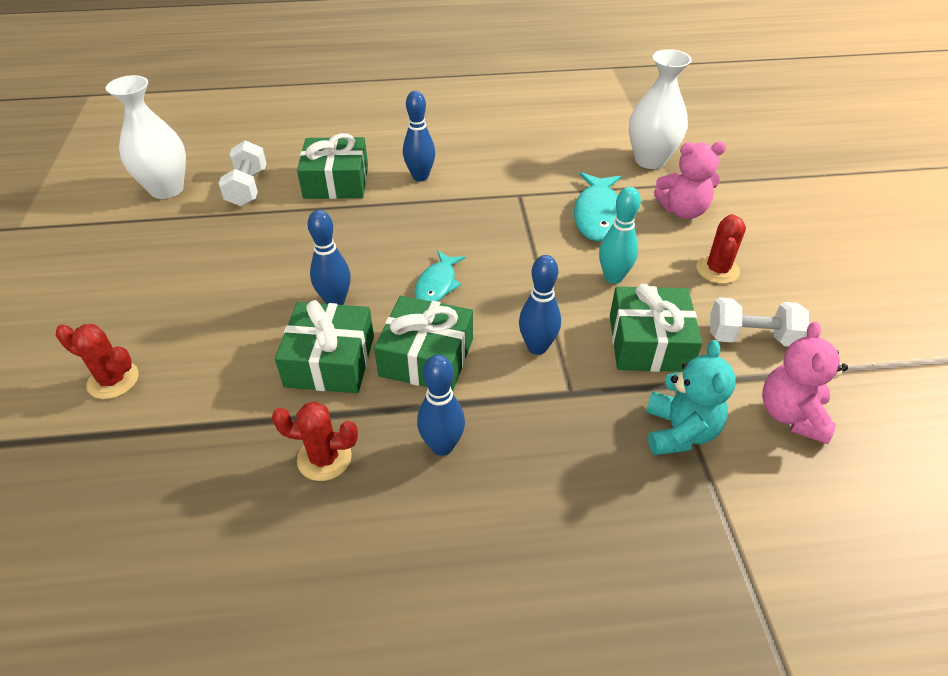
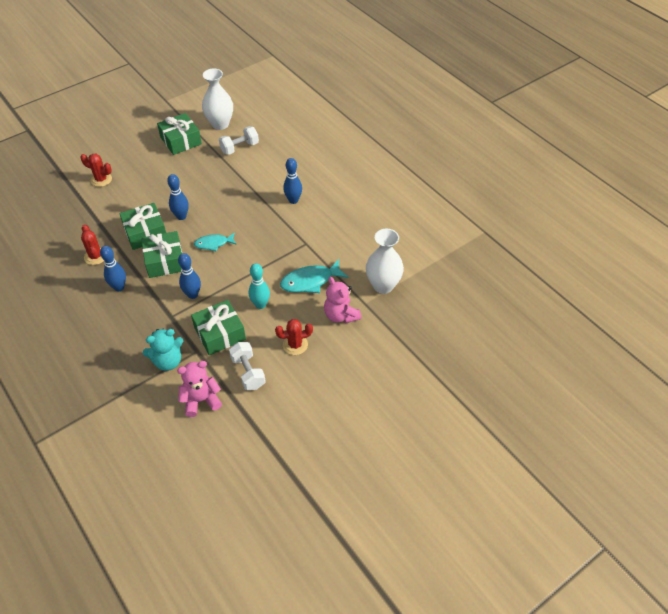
camera: 60 degrees right, 5 degrees up
red cactus [56,324,139,399] -> red cactus turned 60 degrees counterclockwise [80,154,112,187]
green gift [297,133,368,199] -> green gift moved to [157,113,202,155]

